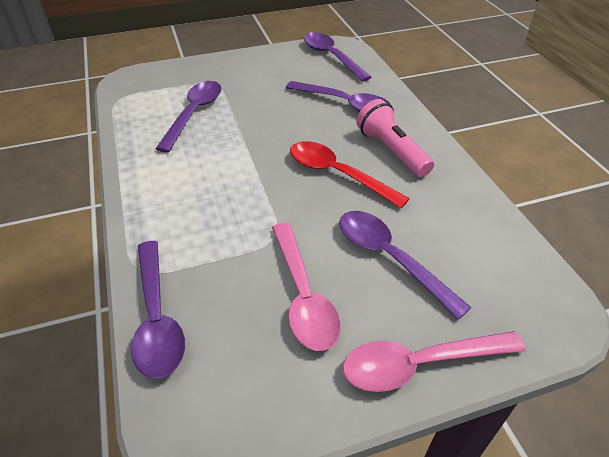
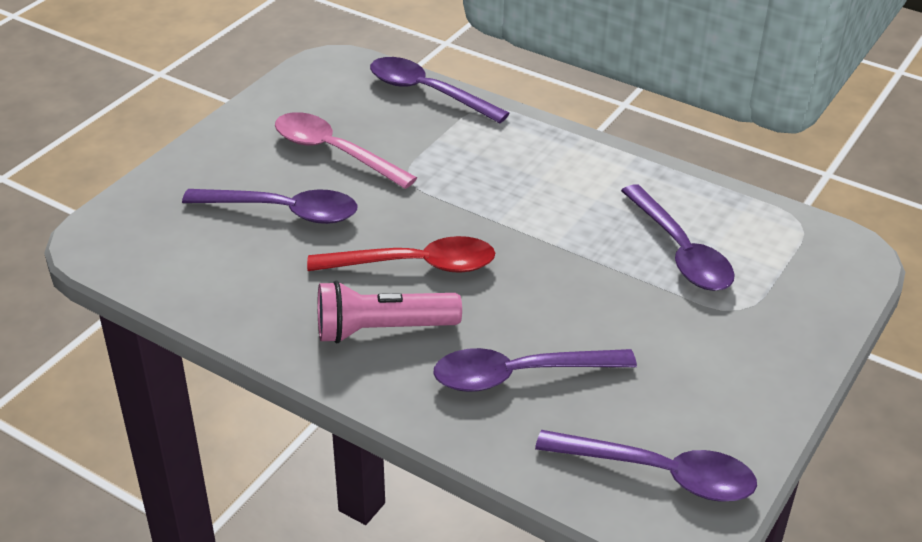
camera: 140 degrees right, 5 degrees down
pink spoon [343,331,526,392] -> none
pink flashlight [356,99,434,177] -> pink flashlight turned 150 degrees clockwise [317,280,462,343]

